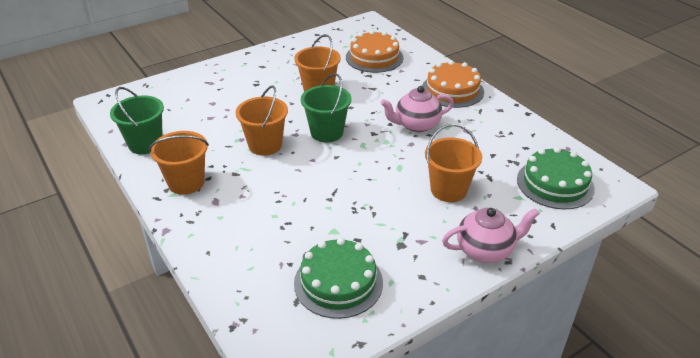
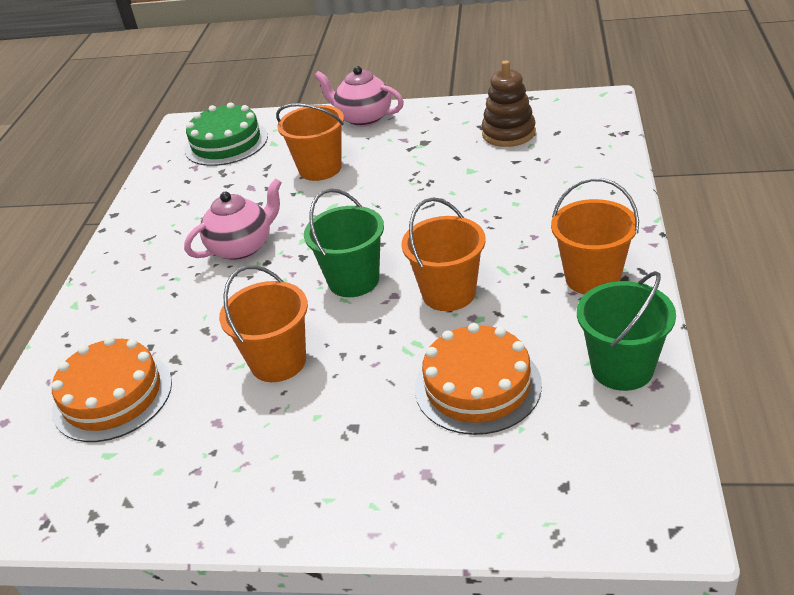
camera: 135 degrees left, 0 degrees up
green cake [294,238,383,319] -> brown stacking toy [481,60,536,147]
pink teapot [380,86,454,133] -> pink teapot turned 60 degrees counterclockwise [184,178,282,260]
orange cake [422,60,484,108] -> orange cake moved to [415,323,542,435]

